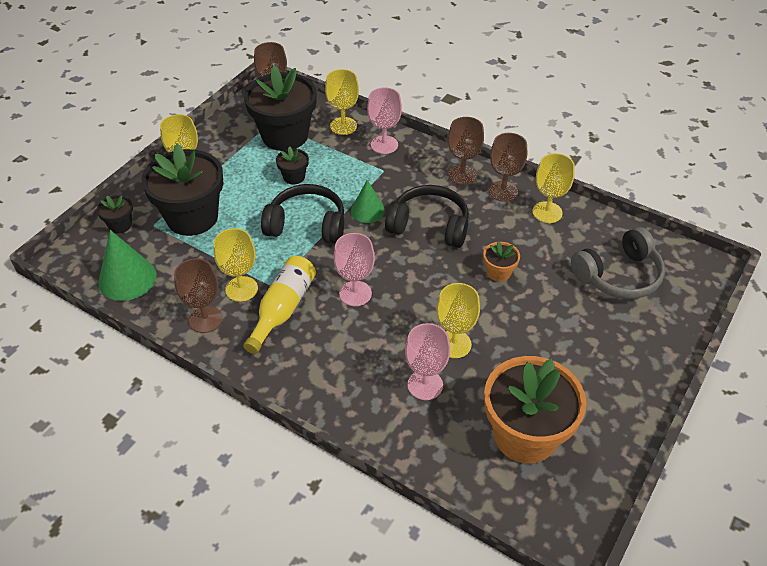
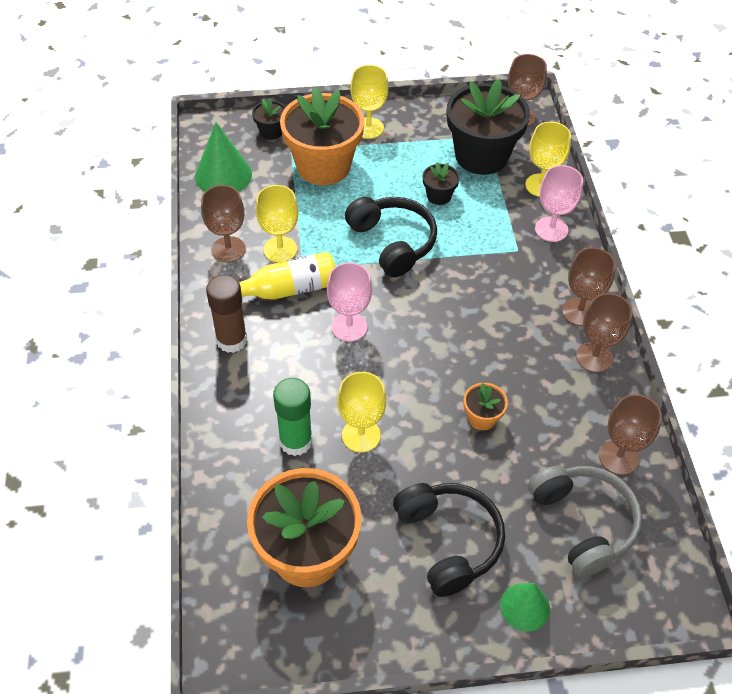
camera: 50 degrees right, 5 degrees up
black flower pot [141,144,223,236] -> orange flower pot [280,87,365,185]
green cone [351,180,385,223] -> green cone moved to [500,583,550,632]
black headphones [385,185,469,248] -> black headphones moved to [393,483,505,597]
pink goblet [405,323,450,400] -> green glue stick [273,378,313,456]
yellow goblet [532,153,575,223] -> none
grey headphones [571,227,665,299] -> grey headphones turned 135 degrees counterclockwise [528,466,642,577]
none -> brown glue stick [206,275,247,353]
none -> brown goblet [599,394,662,475]

